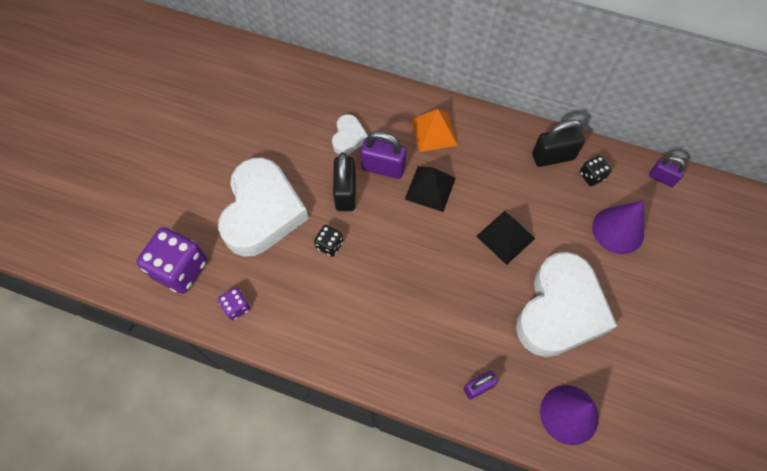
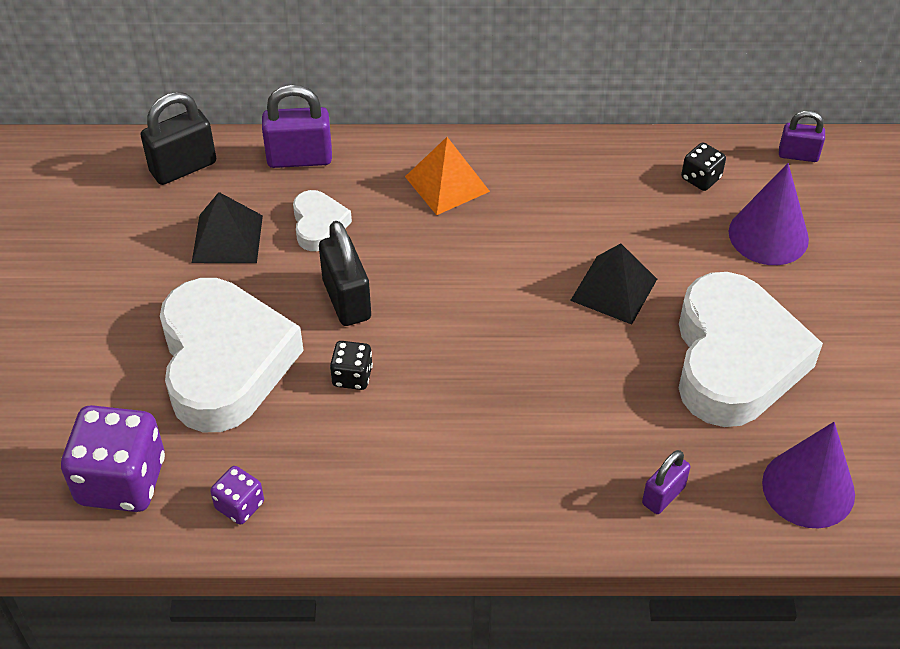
camera: 20 degrees left, 15 degrees down
purple padlock [361,131,406,179] -> purple padlock moved to [262,85,332,168]
black pyramid [405,166,456,212] -> black pyramid moved to [192,192,263,263]
black padlock [532,120,585,167] -> black padlock moved to [141,92,216,185]

